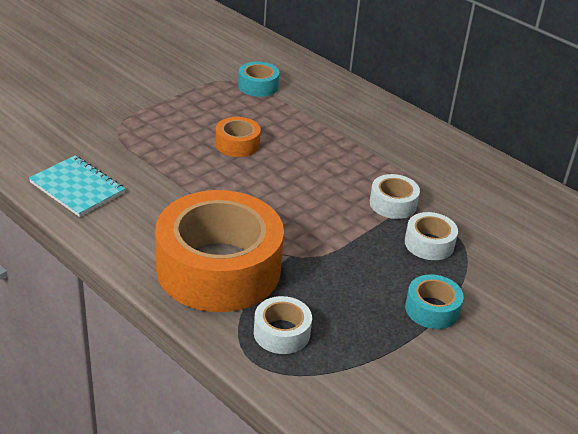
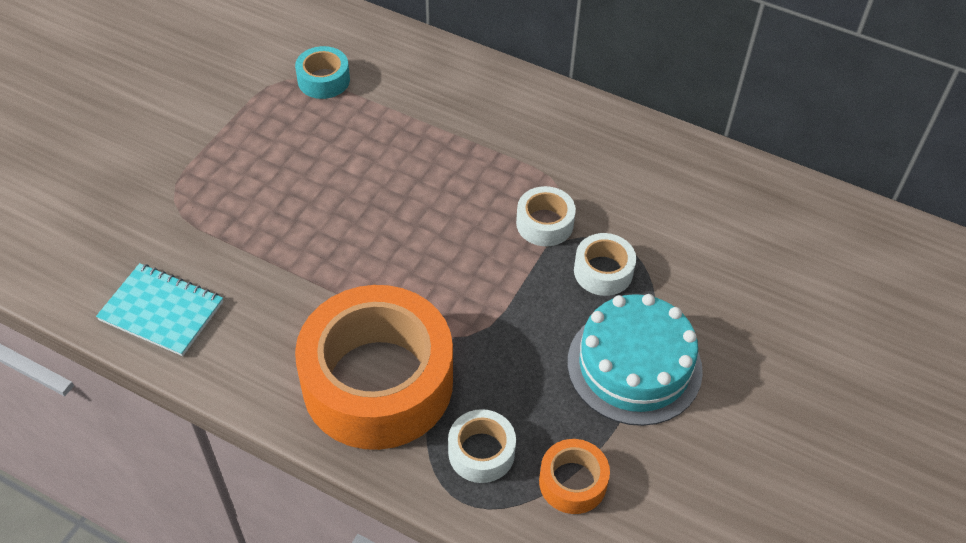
camera: 15 degrees left, 15 degrees up
orange tape [215,117,261,157] -> orange tape moved to [539,439,610,514]
turquoise tape [405,275,464,329] -> turquoise cake [567,294,703,426]

